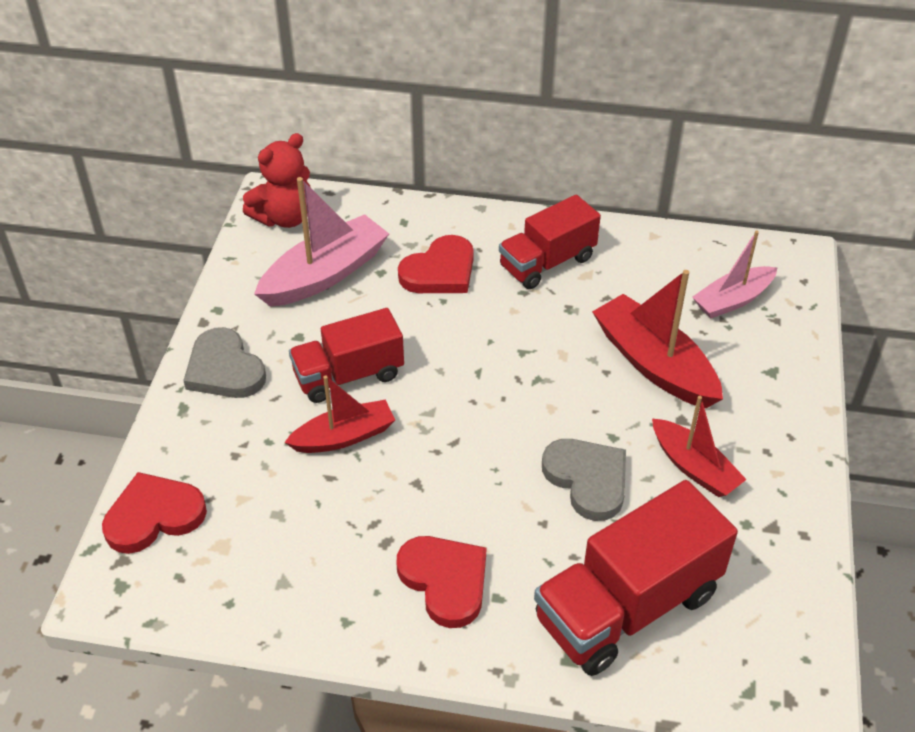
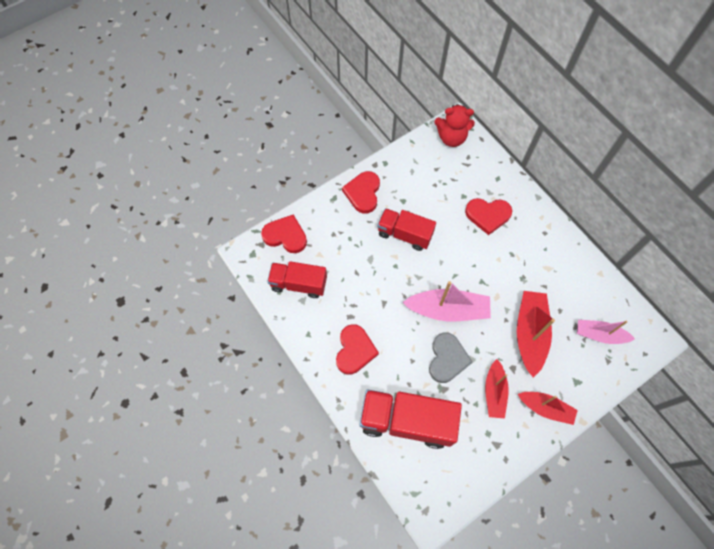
camera: 45 degrees right, 20 degrees up
grey heart [183,327,266,398] -> red heart [342,171,380,214]
pink boat [254,177,389,307] -> pink boat moved to [402,281,491,321]
red boat [284,375,395,453] -> red boat moved to [518,392,578,425]
red truck [499,195,601,289] -> red truck moved to [267,261,327,298]

